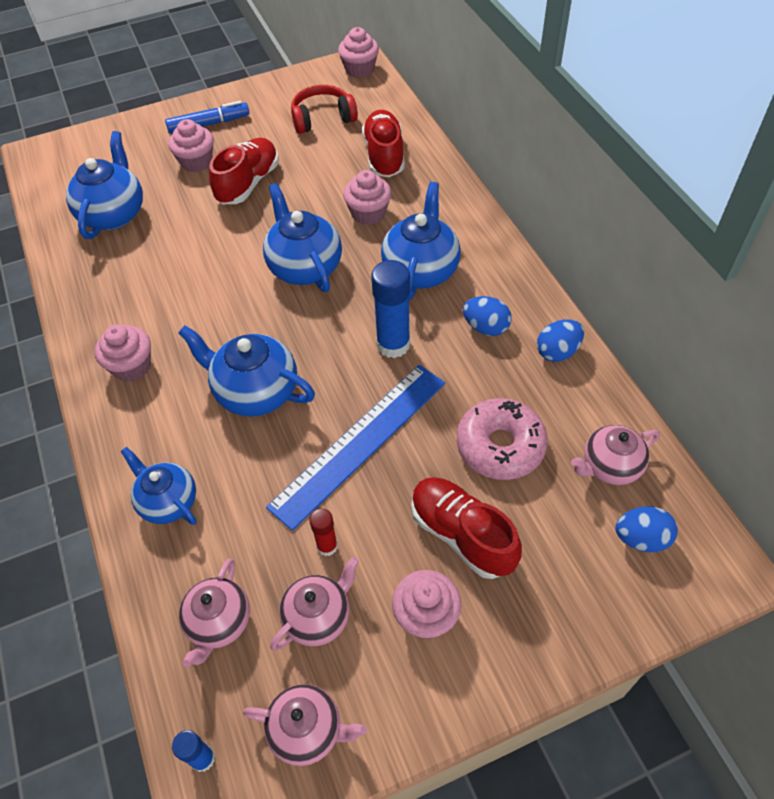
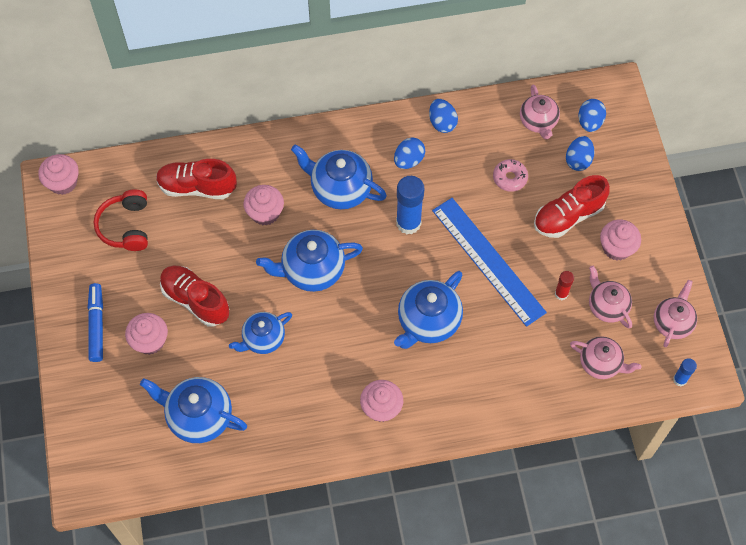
camera: 80 degrees left, 10 degrees up
blue teapot [120,447,197,525] -> blue teapot moved to [229,312,292,354]
pink donut [457,398,548,480] -> pink donut [493,159,528,192], size x0.59
none -> blue egg [566,136,594,171]

